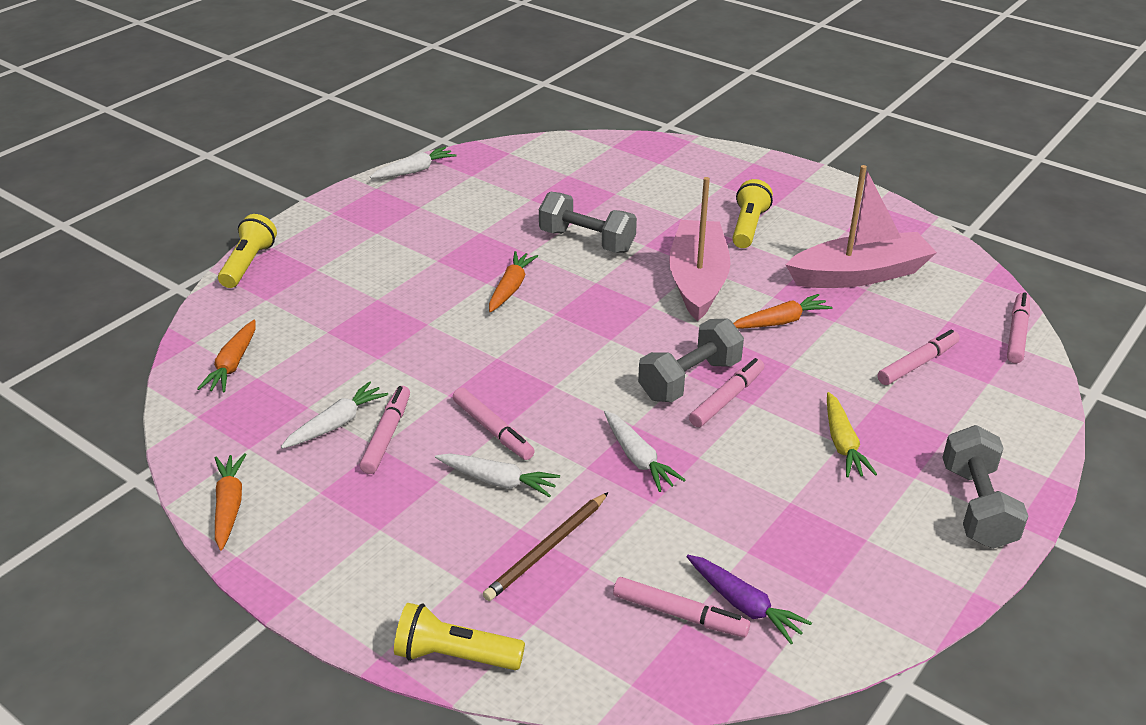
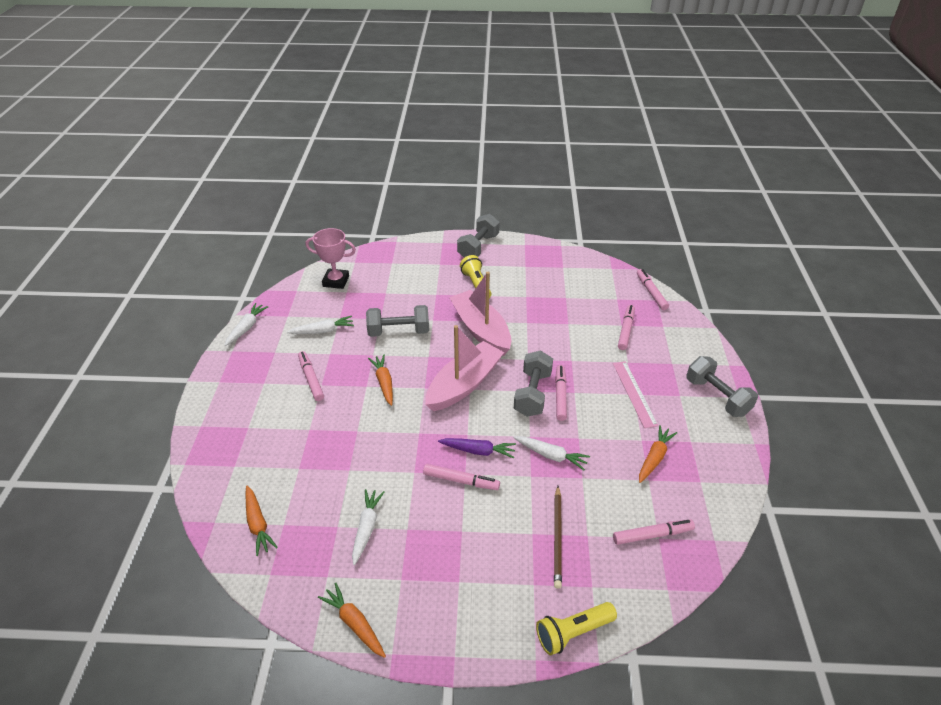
camera: 35 degrees left, 5 degrees up
yellow flashlight [218,214,277,288] -> none
pink marker [360,386,410,474] -> pink marker moved to [298,351,324,401]
white carrot [435,454,560,497] -> white carrot moved to [287,316,354,334]
purple carrot [686,555,812,644] -> purple carrot moved to [438,438,516,459]
orange carrot [733,294,833,329] -> orange carrot moved to [639,425,677,483]
pink boat [786,165,937,288] -> pink boat moved to [425,325,504,411]
yellow carrot [827,392,877,478] -> pink ruler [613,361,658,428]
none -> pink trophy [306,228,356,289]
none -> grey dumbbell [457,214,500,258]

